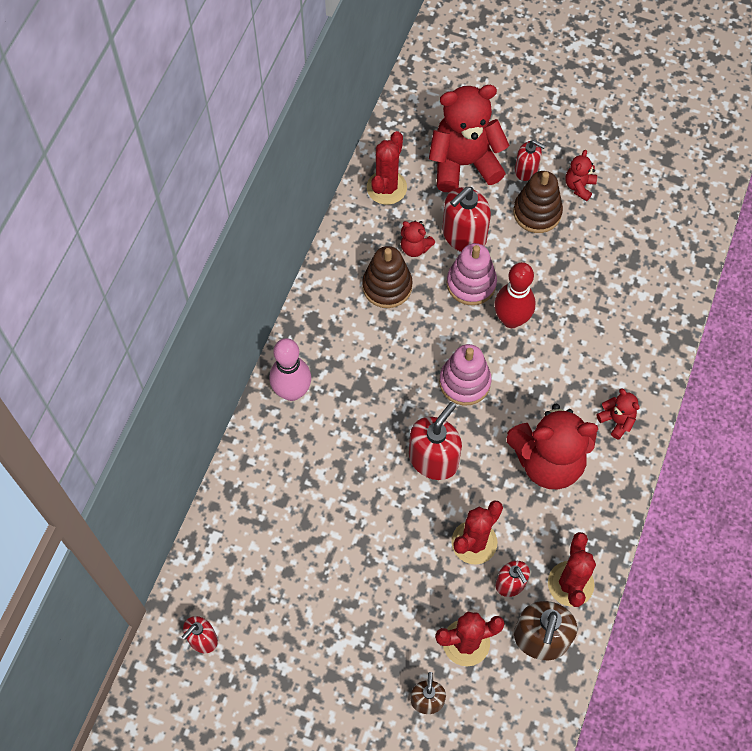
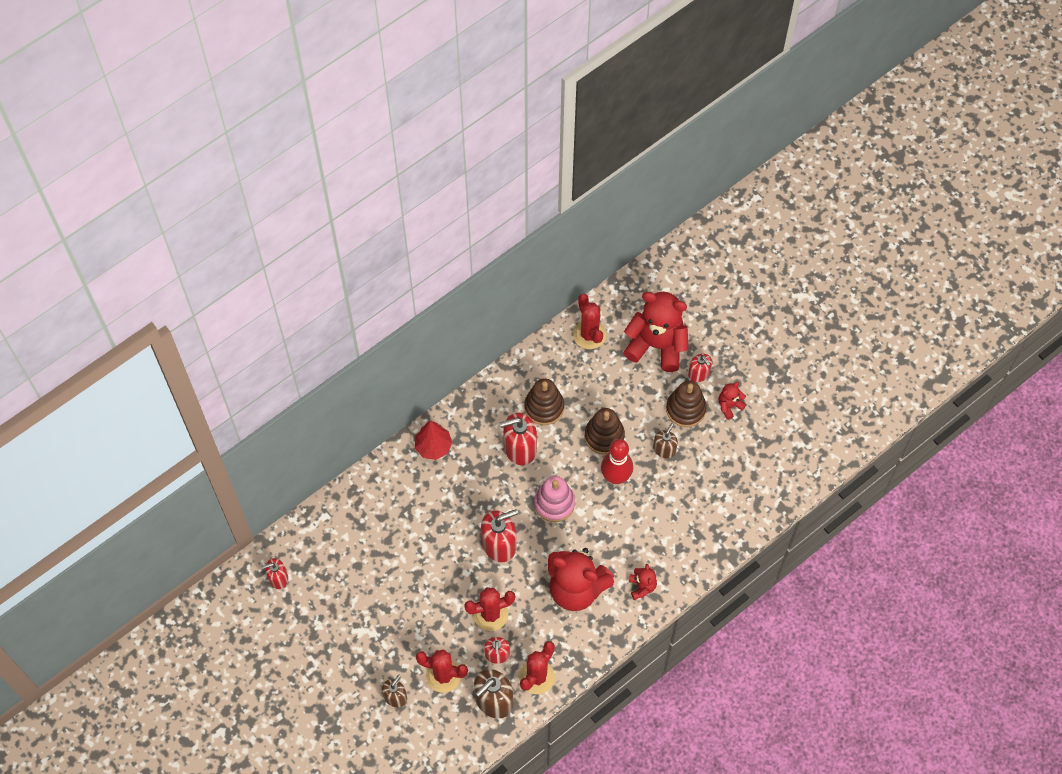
camera: 30 degrees right, 0 degrees up
pink bowling pin [269,338,311,401] -> red tree [415,421,452,460]
red cactus [367,131,407,205] -> red cactus turned 75 degrees counterclockwise [573,294,606,349]
red teddy bear [401,221,435,257] -> none
red soap dispenser [442,187,491,252] -> red soap dispenser moved to [500,413,537,465]
pink stacking toy [447,243,497,305] -> brown stacking toy [584,408,625,455]
none -> brown soap dispenser [653,423,678,458]

